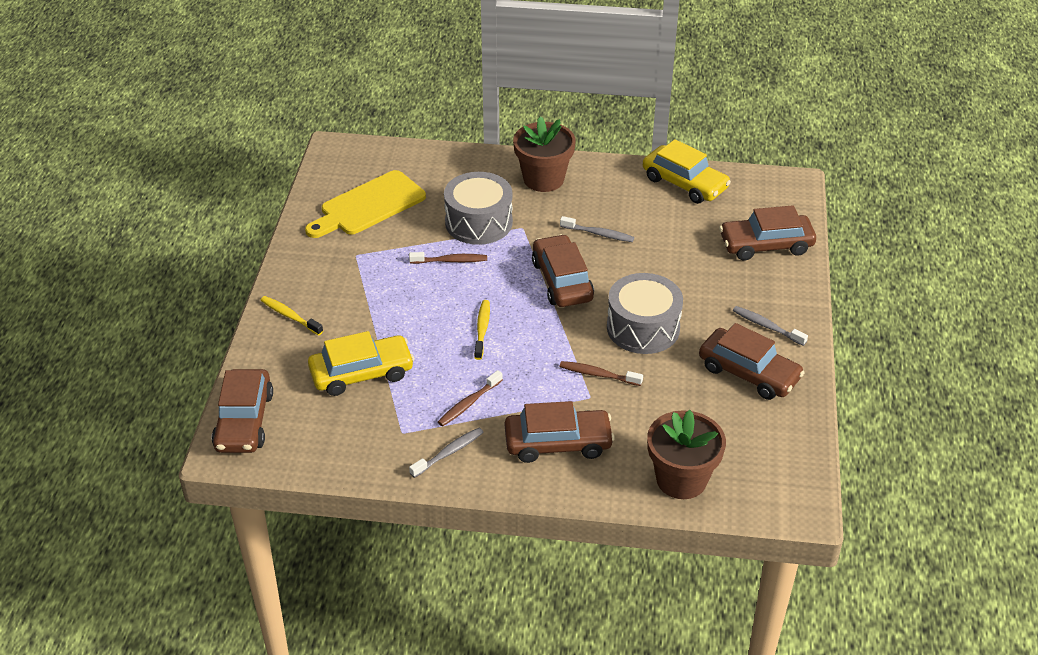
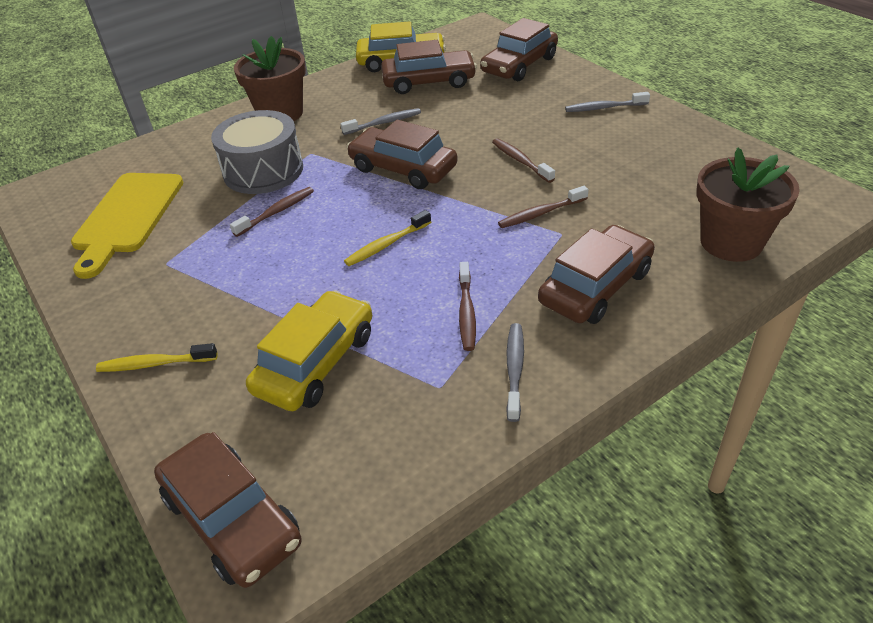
camera: 40 degrees left, 0 degrees up
yellow toothbrush [474,300,490,360] -> yellow toothbrush turned 90 degrees counterclockwise [344,210,431,266]
grey drum [607,273,683,354] -> brown toothbrush [492,138,555,183]
brown car [699,323,805,400] -> brown car moved to [381,40,477,94]

